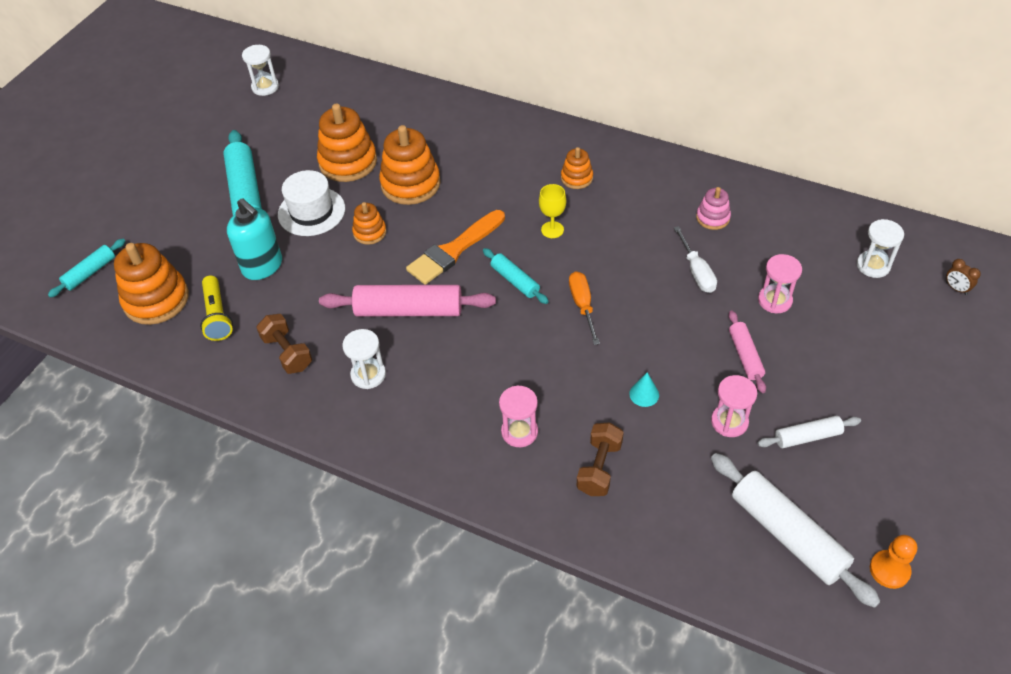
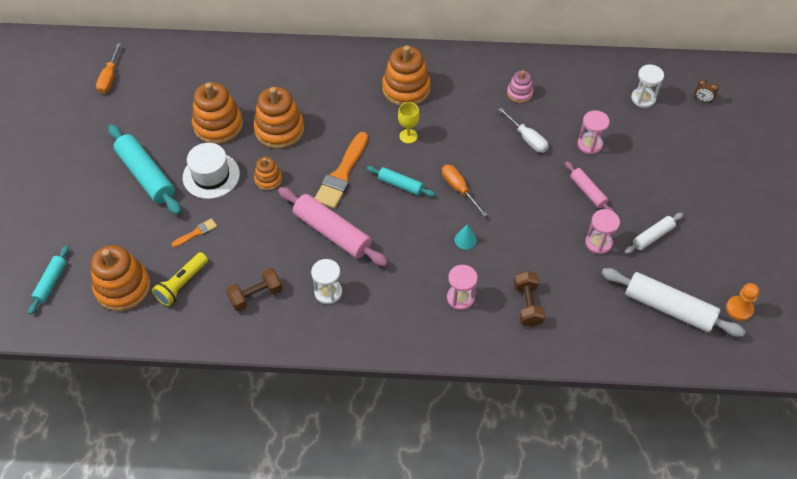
camera: 25 degrees left, 5 degrees up
yellow flashlight [200,275,233,341] -> yellow flashlight turned 75 degrees clockwise [152,252,208,306]
turquoise soap dispenser [227,198,282,280] -> orange brush [171,218,217,248]
white hourglass [242,45,279,96] -> orange screwdriver [96,43,121,94]
brown dumbbell [256,314,312,374] -> brown dumbbell turned 60 degrees counterclockwise [226,268,283,311]
pink rolling pin [319,285,496,316] -> pink rolling pin turned 60 degrees clockwise [278,187,388,267]
orange stacking toy [561,147,593,189] -> orange stacking toy [382,45,431,106], size x1.86
turquoise cone [629,372,659,407] -> turquoise cone moved to [455,224,477,249]

